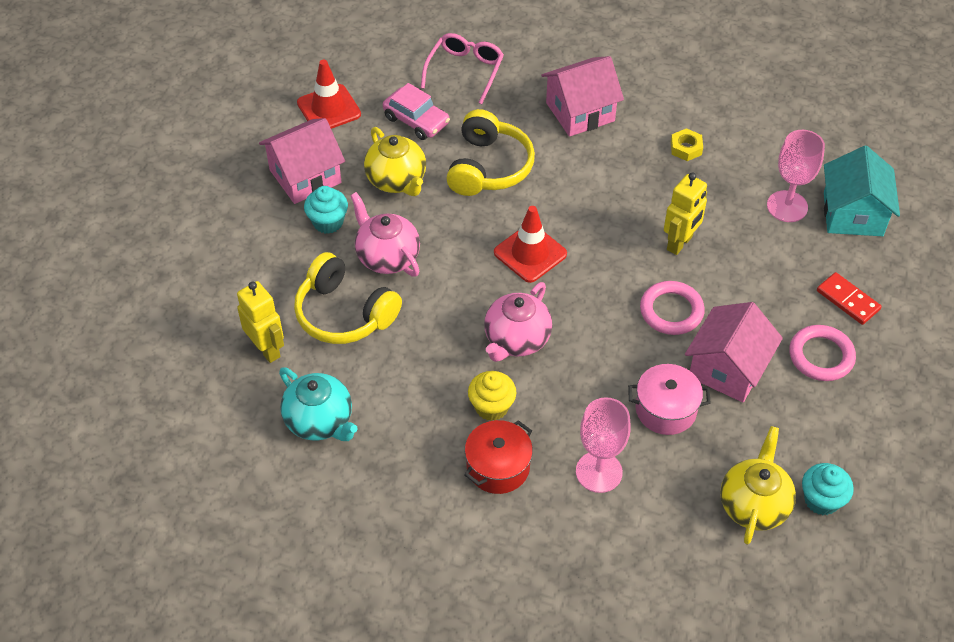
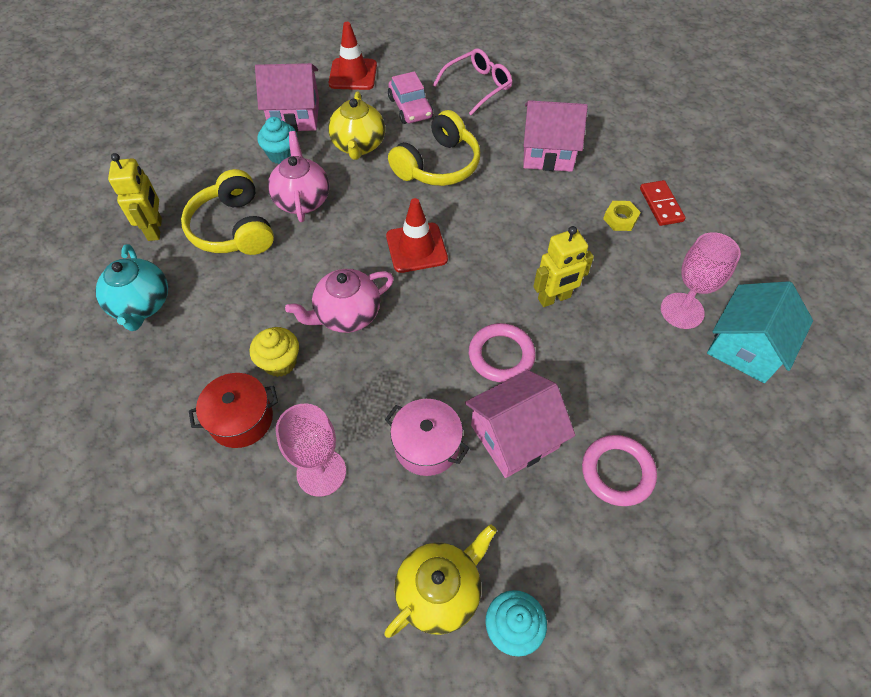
camera: 30 degrees right, 5 degrees up
red domino [817,272,881,325] -> red domino moved to [640,180,685,226]

